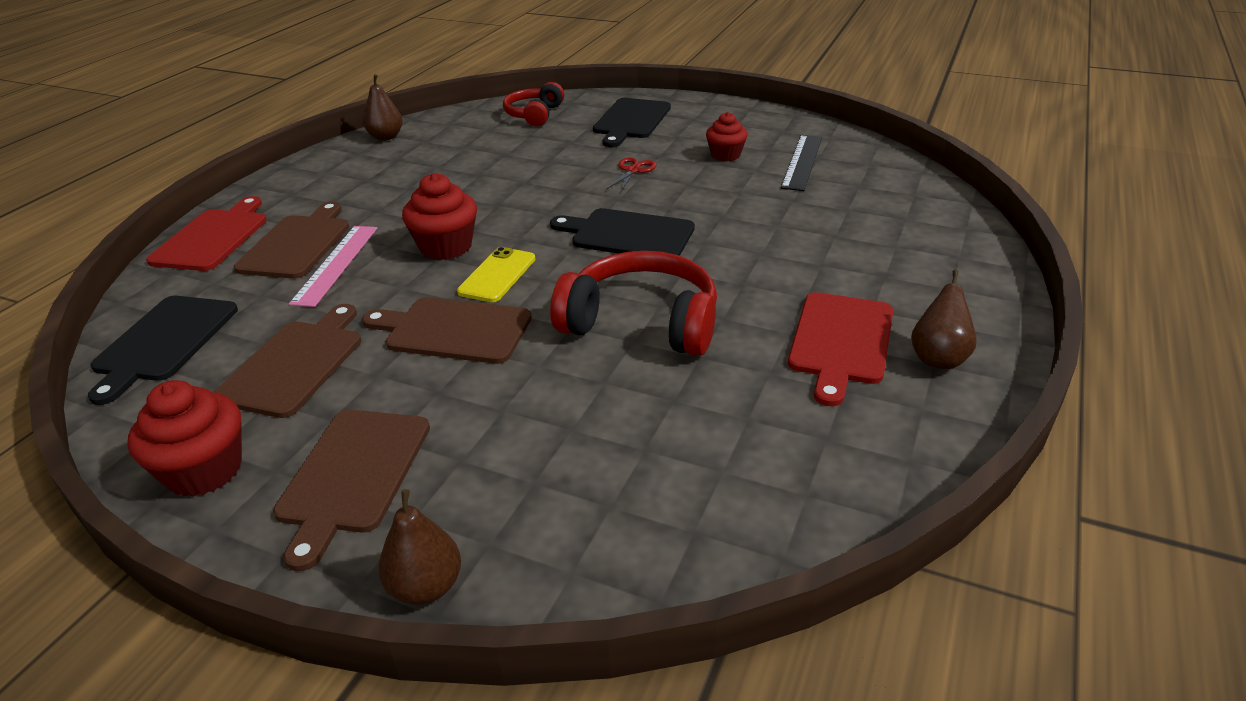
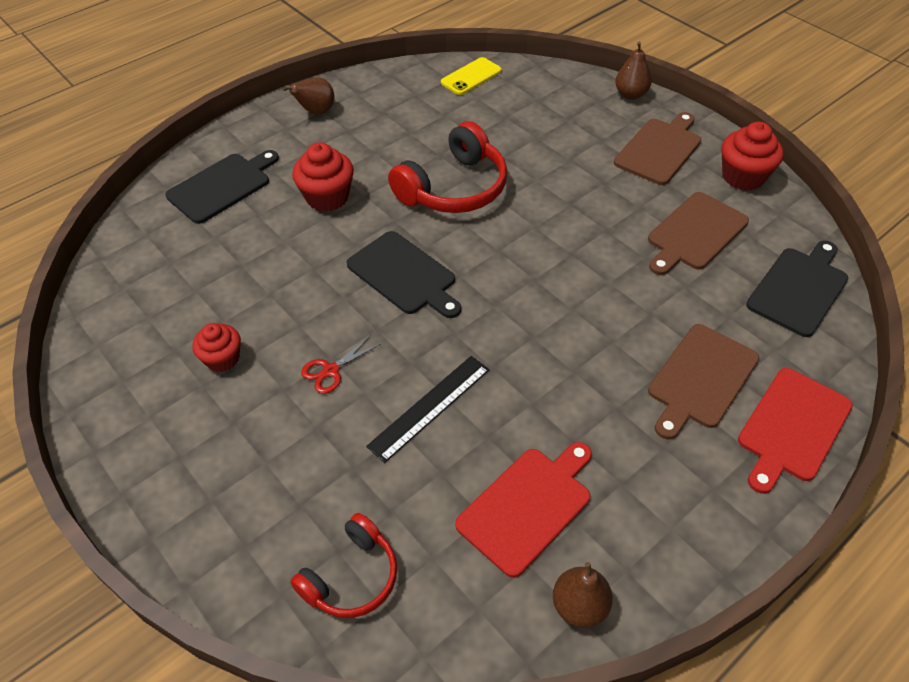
camera: 155 degrees left, 15 degrees up
pink ruler [289,226,377,307] -> none
brown cutting board [362,297,532,364] -> none
red cupcake [402,173,477,260] -> red cupcake moved to [292,142,354,212]
yellow phone [457,247,535,302] -> yellow phone moved to [441,57,502,95]
red headphones [550,251,717,356] -> red headphones turned 90 degrees counterclockwise [388,121,507,213]
black cutting board [593,98,671,147] -> black cutting board moved to [165,150,279,224]
black ruler [781,135,822,191] -> black ruler moved to [366,356,490,463]
red cutting board [788,292,893,406] -> red cutting board moved to [455,442,592,578]

